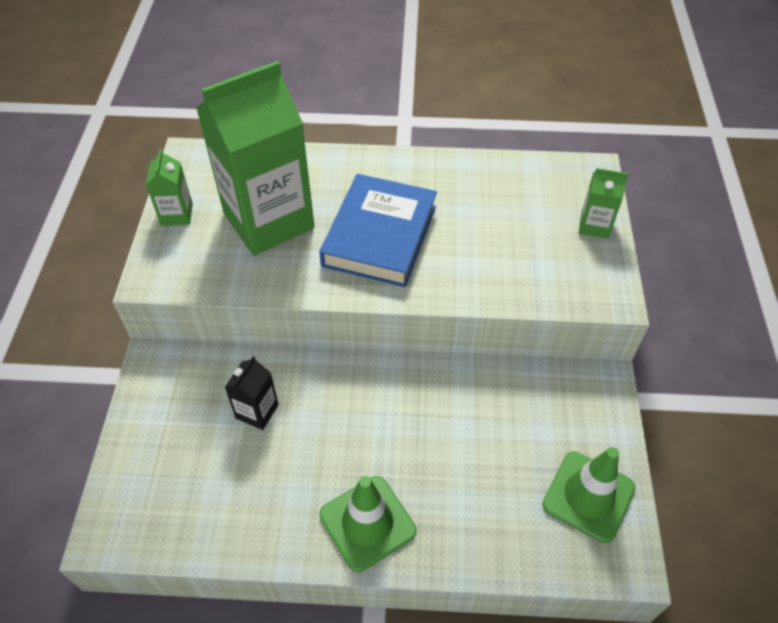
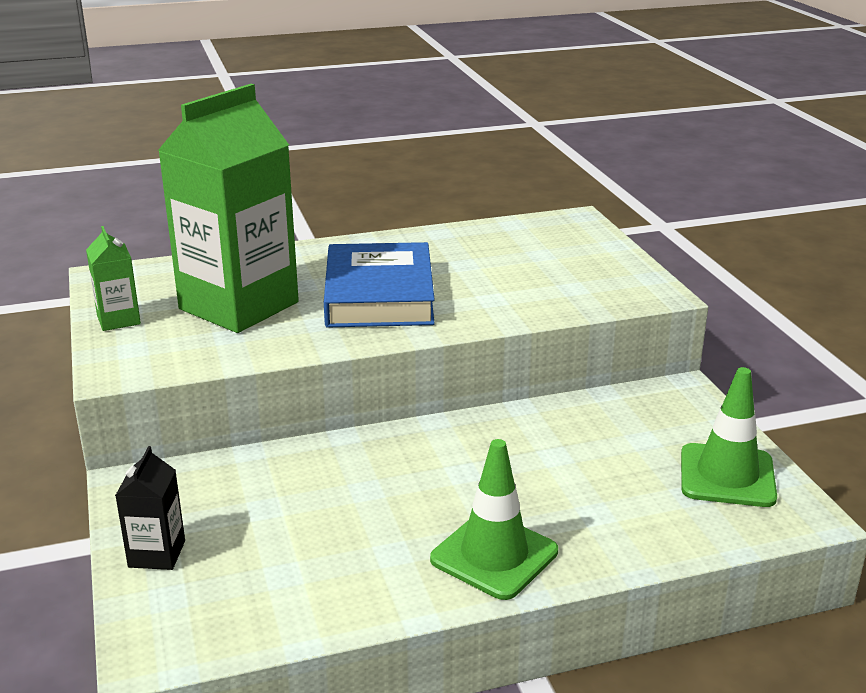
camera: 20 degrees left, 25 degrees down
black carton [224,356,279,430] -> black carton moved to [115,446,185,570]
green carton [579,168,629,239] -> none

